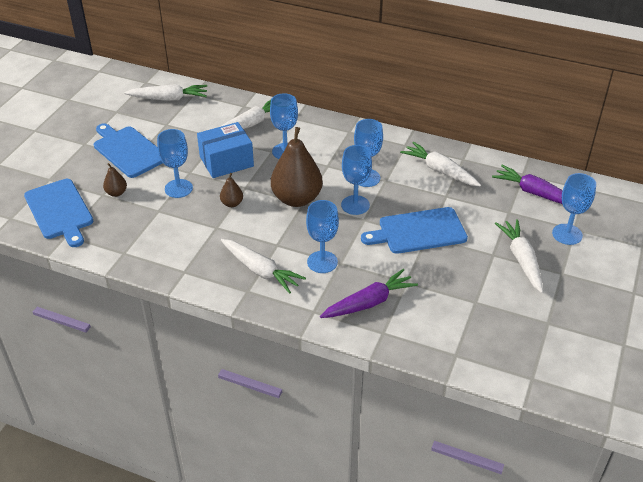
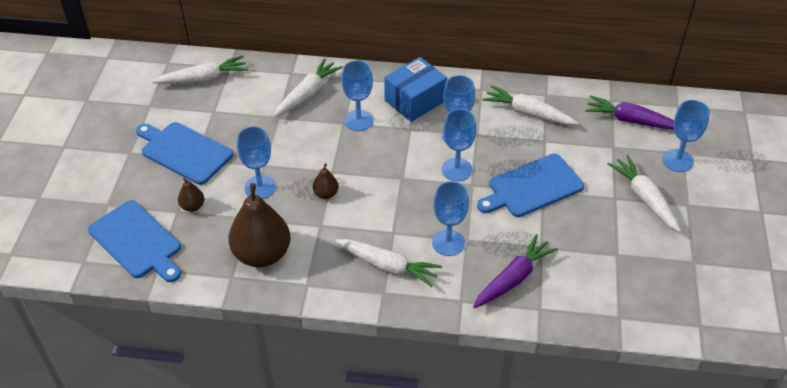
camera: 15 degrees left, 5 degrees up
blue box [197,122,254,178] -> blue box moved to [384,57,447,122]
brown pear [271,127,323,207] -> brown pear moved to [229,183,291,267]

